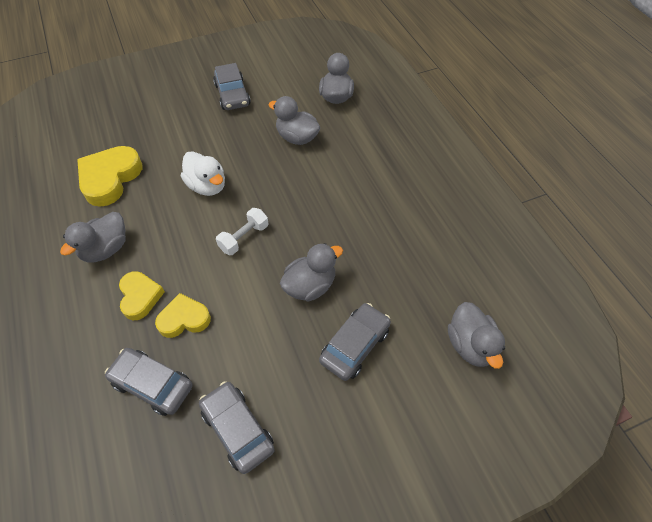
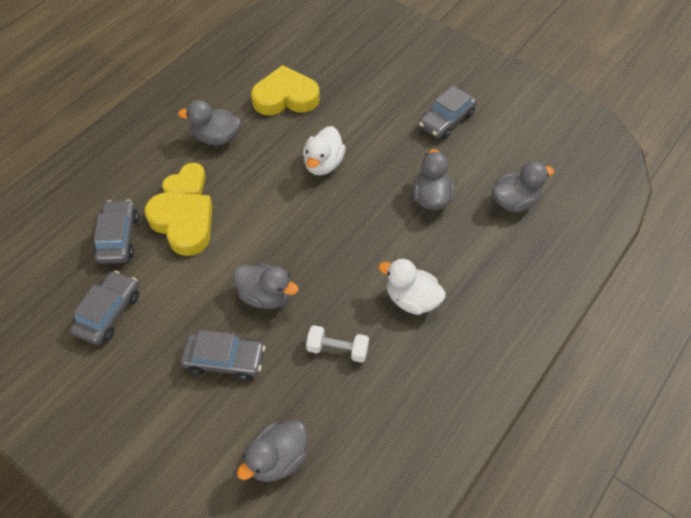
camera: 60 degrees right, 0 degrees up
yellow heart [155,293,211,338] -> yellow heart [145,192,212,256], size x1.60
white dumbbell [216,208,268,255] -> white dumbbell moved to [306,325,369,363]
none -> white duck [378,258,446,315]

